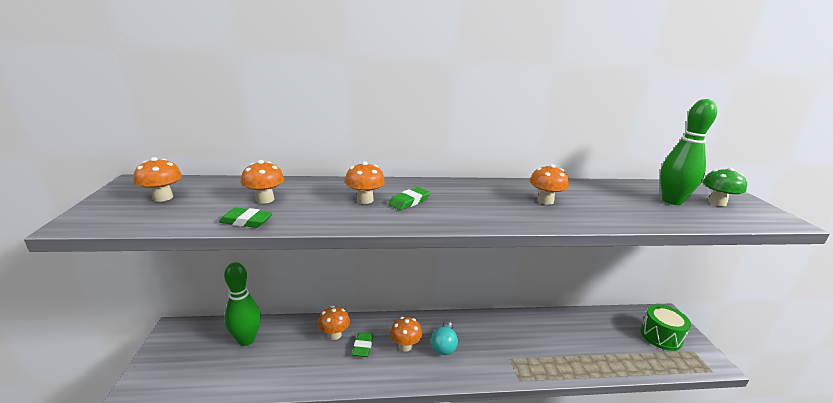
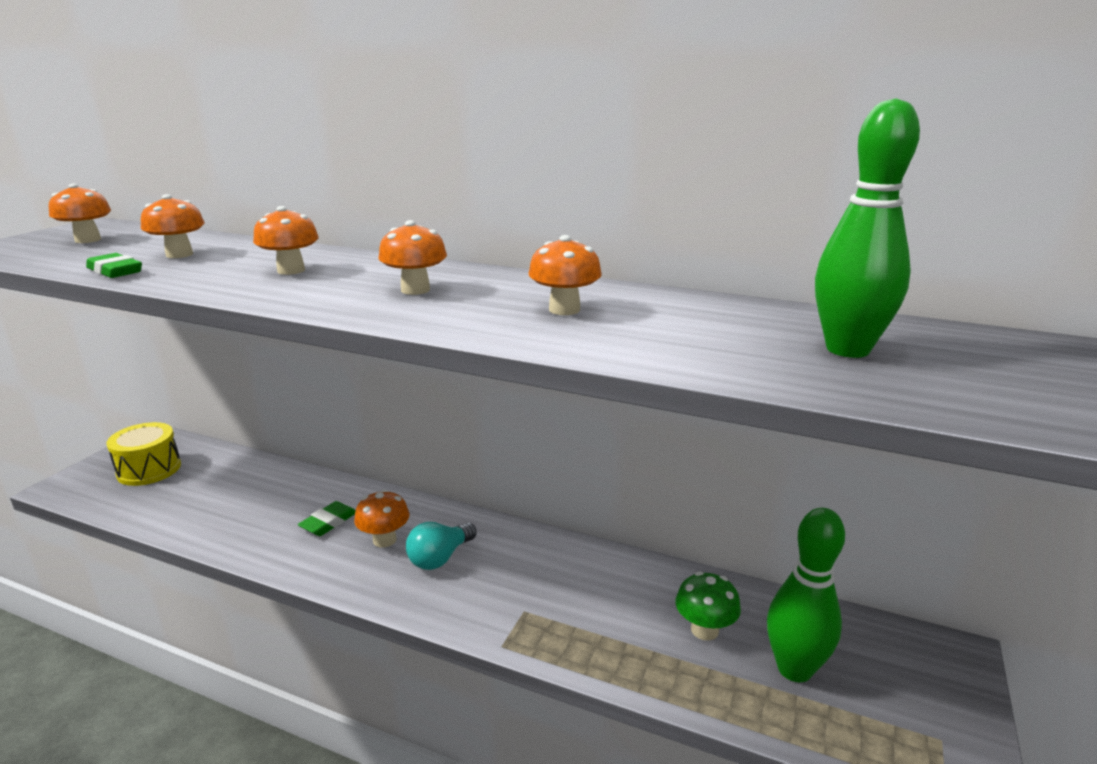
camera: 30 degrees right, 0 degrees up
green bowling pin [224,262,261,346] -> green bowling pin moved to [767,508,845,682]
orange mushroom [318,306,350,340] -> orange mushroom moved to [378,220,447,295]
green eraser [389,187,430,210] -> none
green drum [641,305,691,351] -> none
green mushroom [703,168,747,206] -> green mushroom moved to [676,572,741,641]
none -> yellow drum [106,422,181,486]

